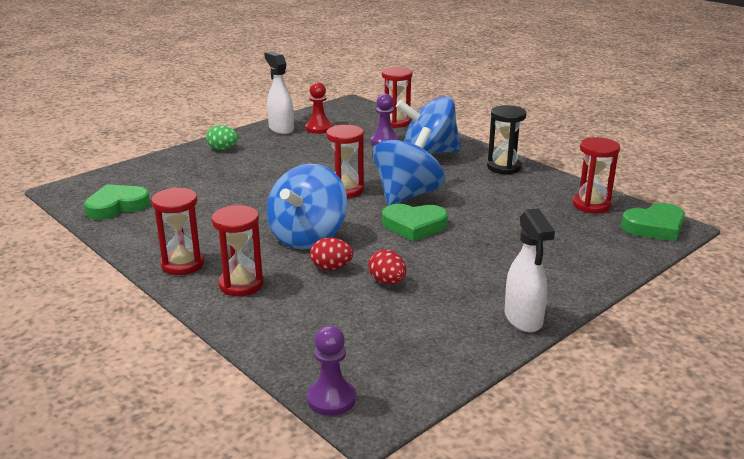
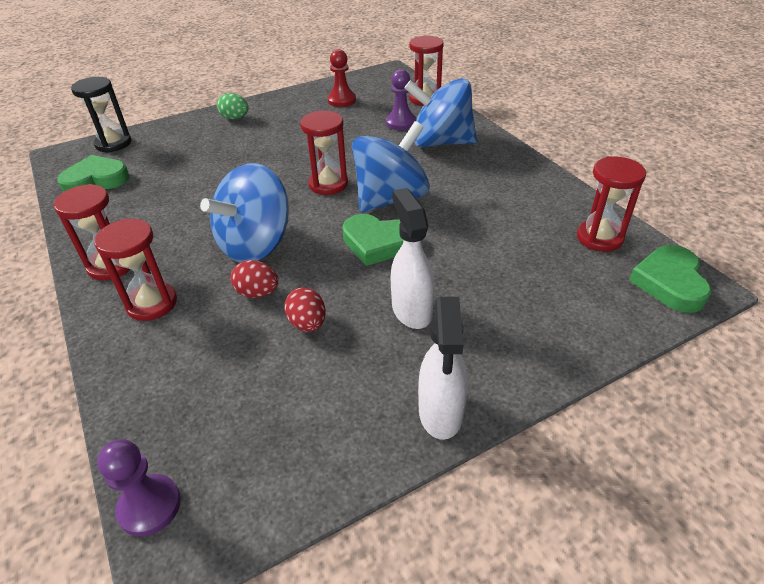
camera: 15 degrees right, 15 degrees up
white spray bottle [264,51,294,134] -> white spray bottle moved to [391,188,434,329]
black hourglass [487,105,527,175] -> black hourglass moved to [71,77,131,153]
green heart [621,203,685,241] -> green heart turned 105 degrees clockwise [629,245,711,313]

